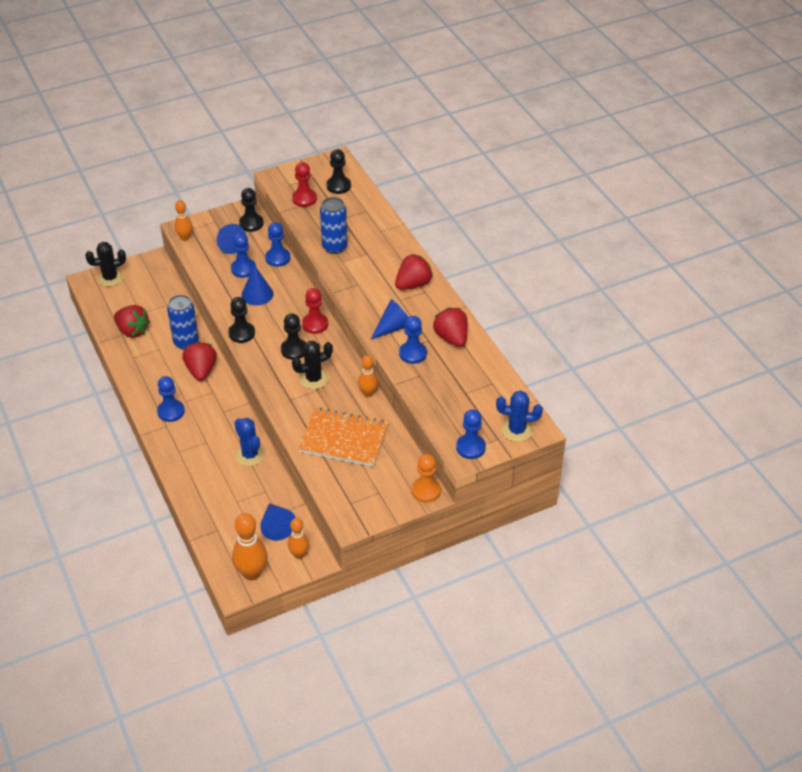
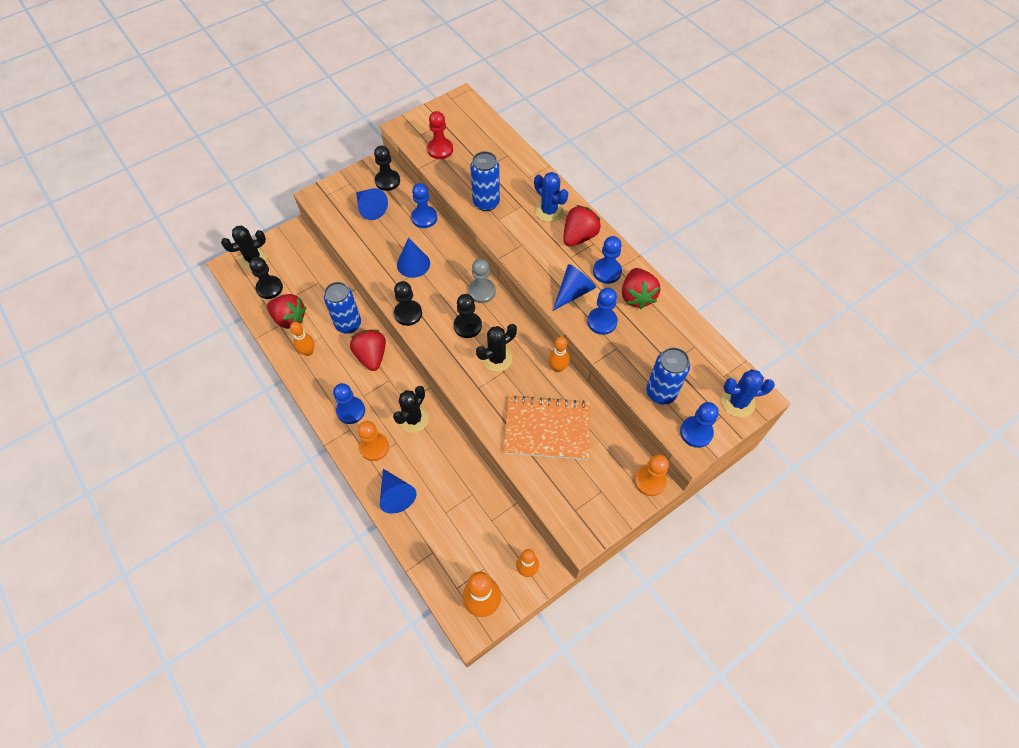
camera: 10 degrees left, 15 degrees up
orange bowling pin [175,200,192,241] -> orange bowling pin moved to [290,322,315,356]
blue pawn [231,233,256,278] -> blue pawn moved to [593,236,622,284]
blue cactus [234,418,265,466] -> blue cactus moved to [534,172,568,222]
blue cone [260,503,296,541] -> blue cone moved to [380,469,417,514]
red pawn [302,288,328,334] -> grey pawn [468,259,496,303]
black pawn [327,149,351,194] -> black pawn moved to [249,257,283,299]
red strawberry [433,308,468,347] -> red strawberry turned 150 degrees counterclockwise [622,268,660,309]
none -> orange pawn [358,421,389,461]
none -> black cactus [393,386,429,433]
none -> blue can [646,347,690,405]

